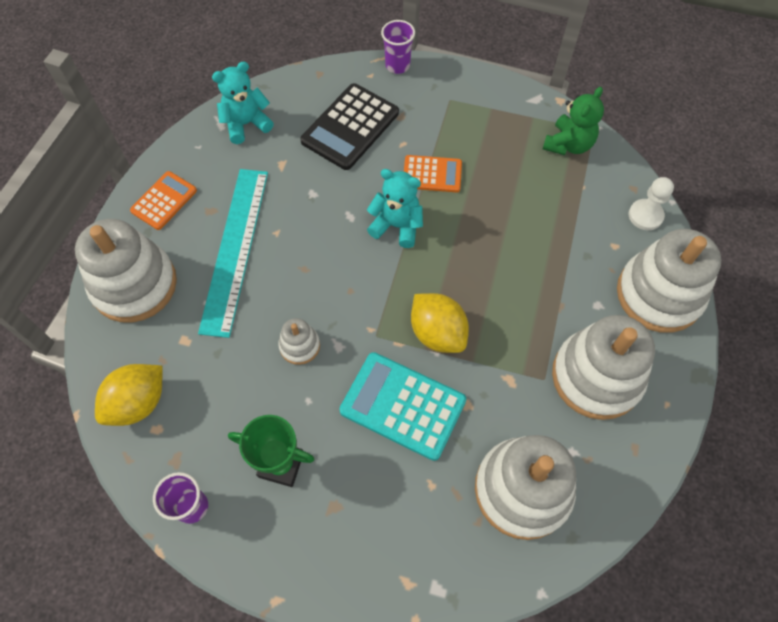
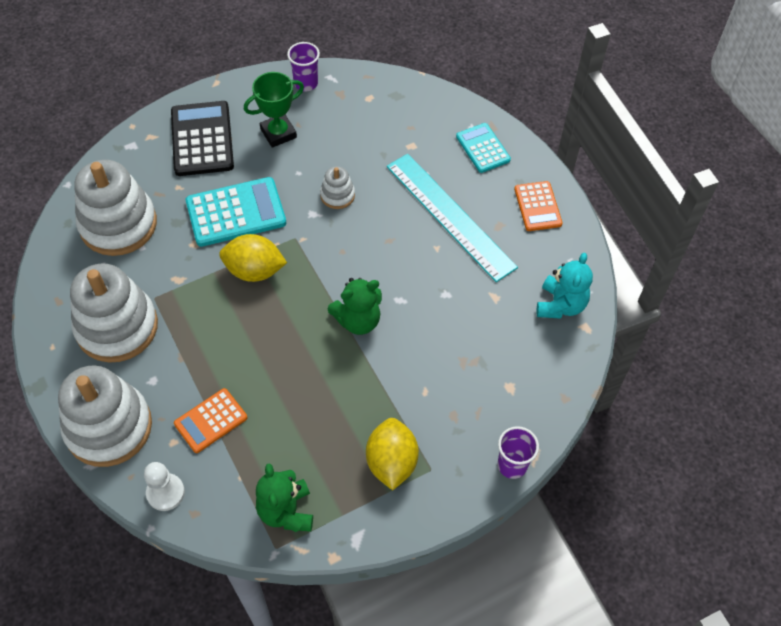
camera: 135 degrees right, 5 degrees down
white stacking toy [75,219,177,323] -> turquoise calculator [456,123,511,173]
yellow lemon [95,364,163,426] -> yellow lemon moved to [366,418,419,491]
black calculator [300,83,399,170] -> black calculator moved to [171,101,234,176]
turquoise teddy bear [367,169,423,248] -> green teddy bear [328,278,382,335]
orange calculator [404,155,462,193] -> orange calculator moved to [174,388,247,453]

